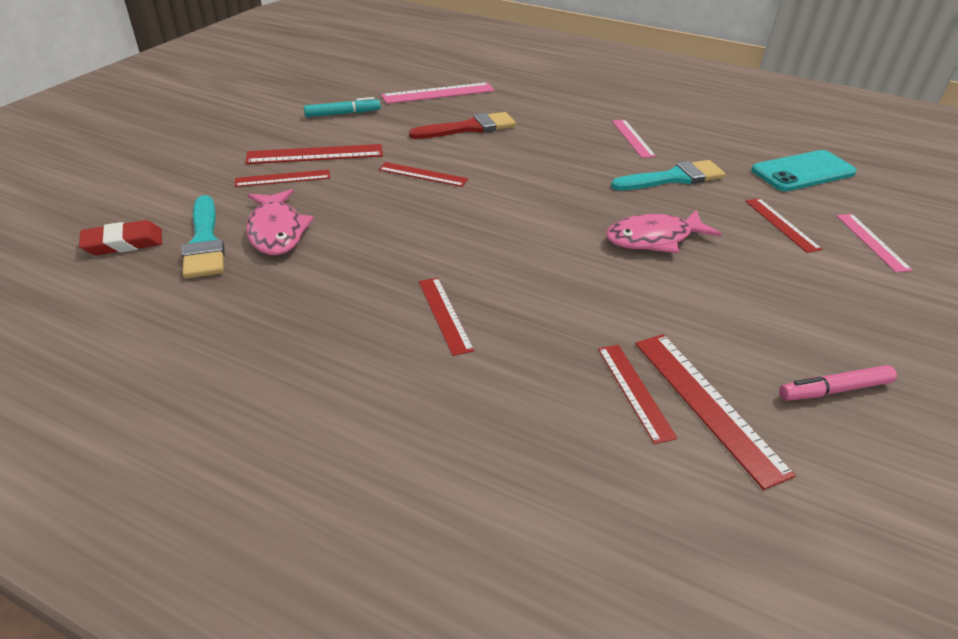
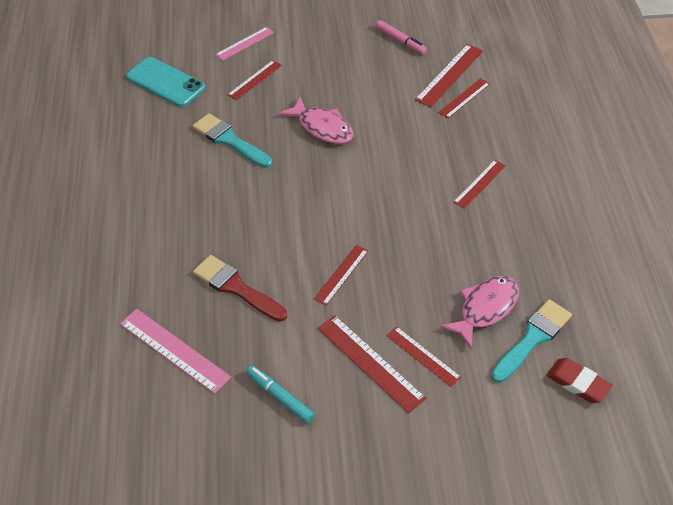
camera: 120 degrees left, 10 degrees up
red ruler [378,162,468,187] -> red ruler turned 45 degrees clockwise [314,245,368,306]
pink ruler [612,120,656,158] -> none

